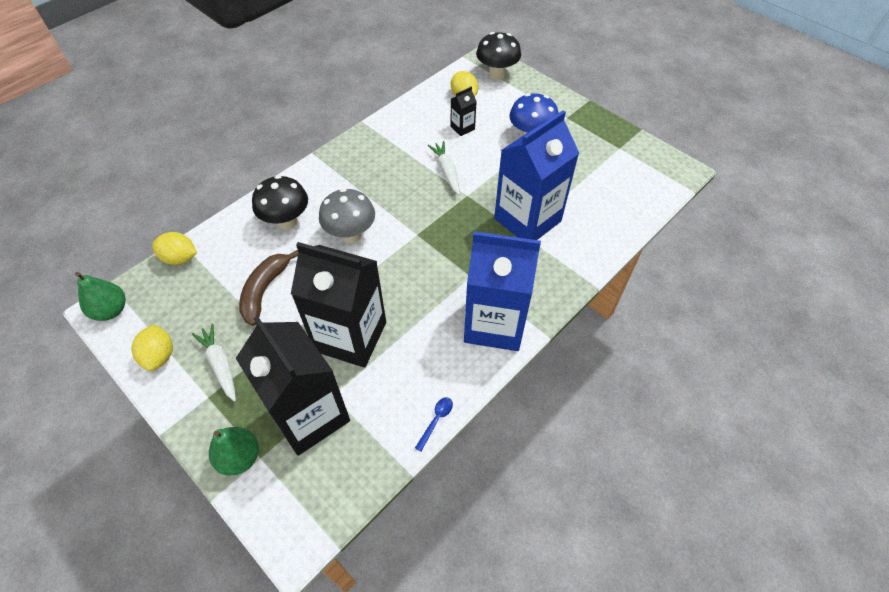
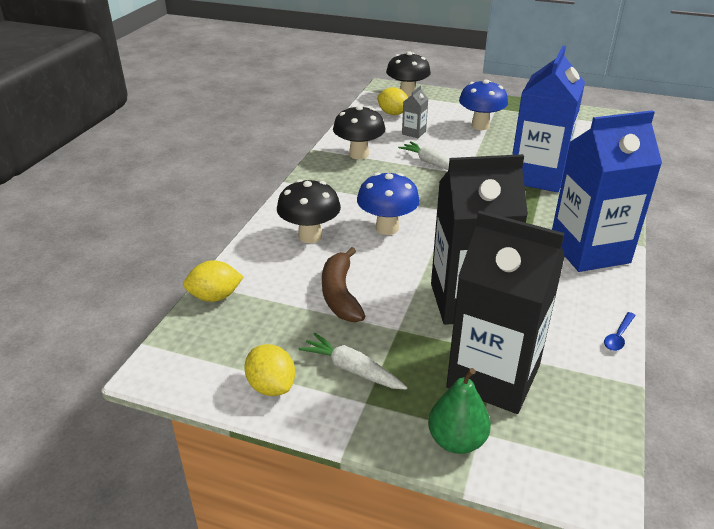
camera: 25 degrees left, 20 degrees down
green pear [75,272,126,321] -> none
grey mushroom [319,188,375,243] -> blue mushroom [357,173,420,235]
blue spoon [415,397,453,452] -> blue spoon turned 150 degrees counterclockwise [604,312,636,351]
black carton [451,87,477,136] -> grey carton [402,86,428,138]
none -> black mushroom [333,105,385,160]

